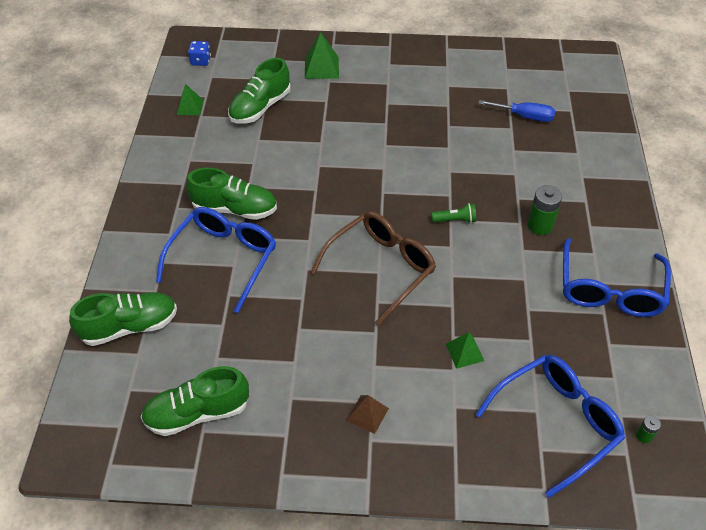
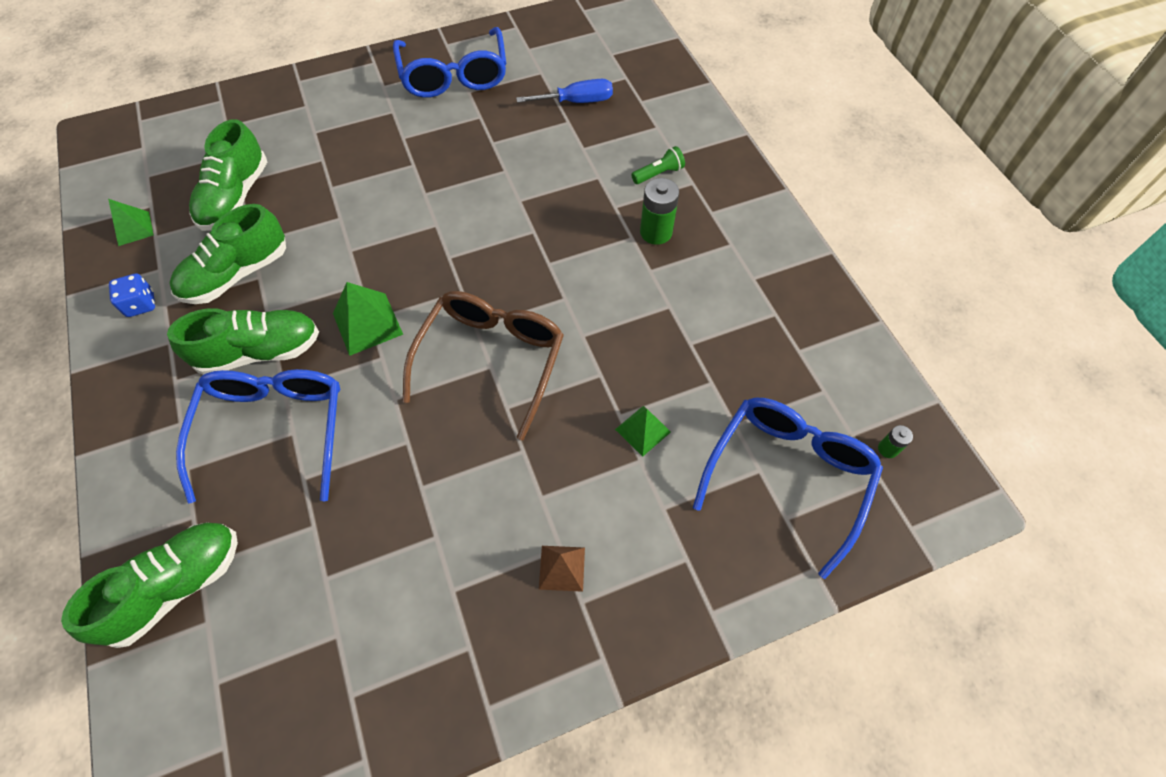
camera: 25 degrees left, 10 degrees up
green shoe [141,366,249,436] -> green shoe moved to [169,204,286,304]
blue dice [188,41,211,66] -> blue dice moved to [109,274,155,317]
green pyramid [305,32,339,79] -> green pyramid moved to [333,282,403,356]
green flashlight [432,203,476,223] -> green flashlight moved to [631,146,685,184]
blue glasses [563,238,671,317] -> blue glasses moved to [393,27,506,98]

